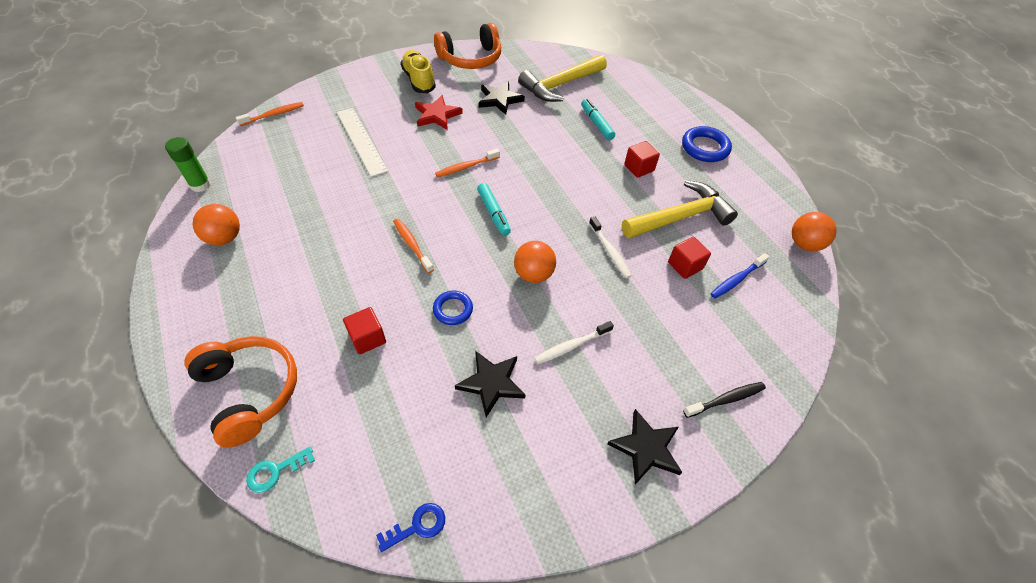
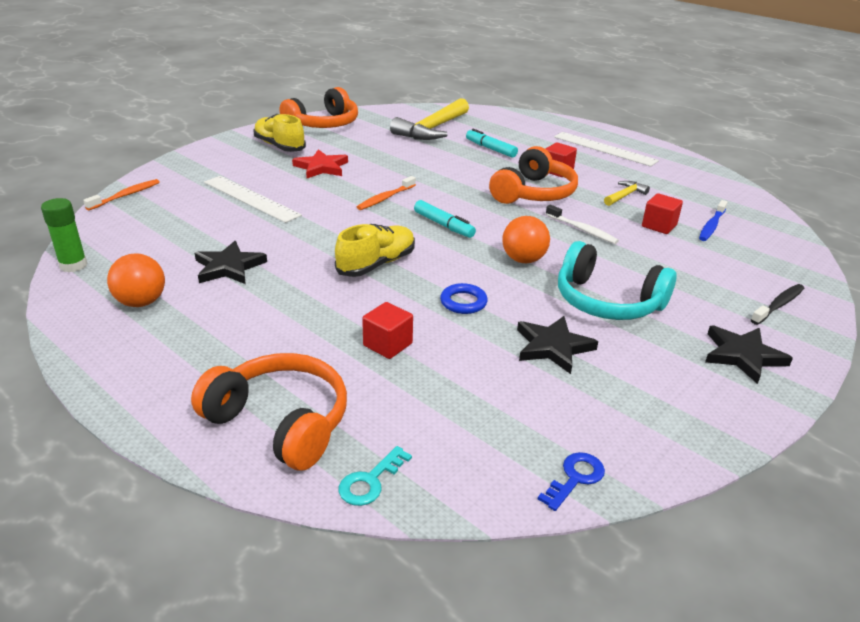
camera: 20 degrees left, 20 degrees down
orange toothbrush [393,218,434,273] -> yellow shoe [335,224,415,277]
black star [479,81,525,115] -> black star moved to [195,241,267,284]
white toothbrush [534,321,614,364] -> turquoise headphones [558,241,677,320]
yellow hammer [622,180,738,239] -> yellow hammer [604,181,650,206], size x0.47
blue ring [682,126,732,162] -> white ruler [554,132,659,166]
orange ball [792,212,837,251] -> none
none -> orange headphones [489,146,578,204]

